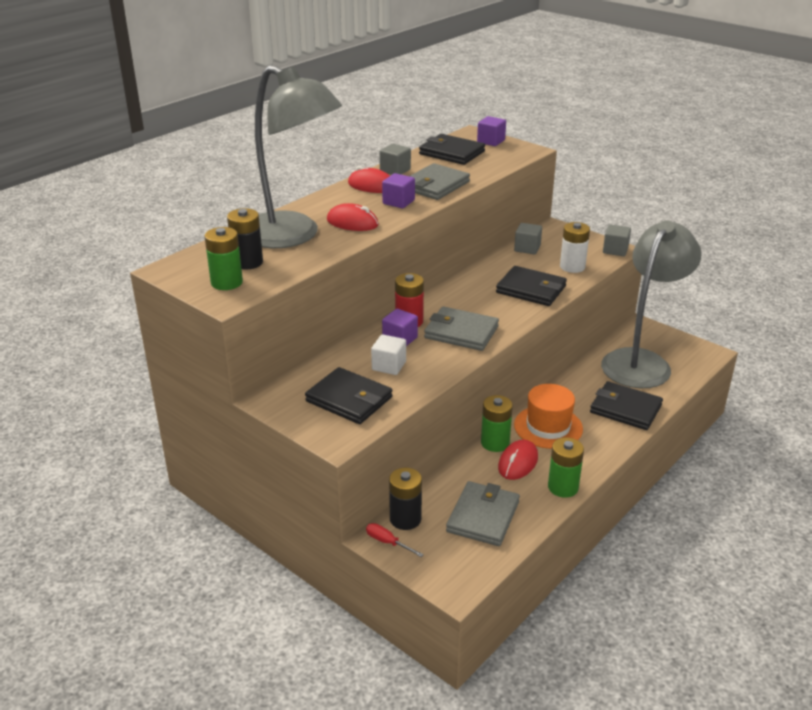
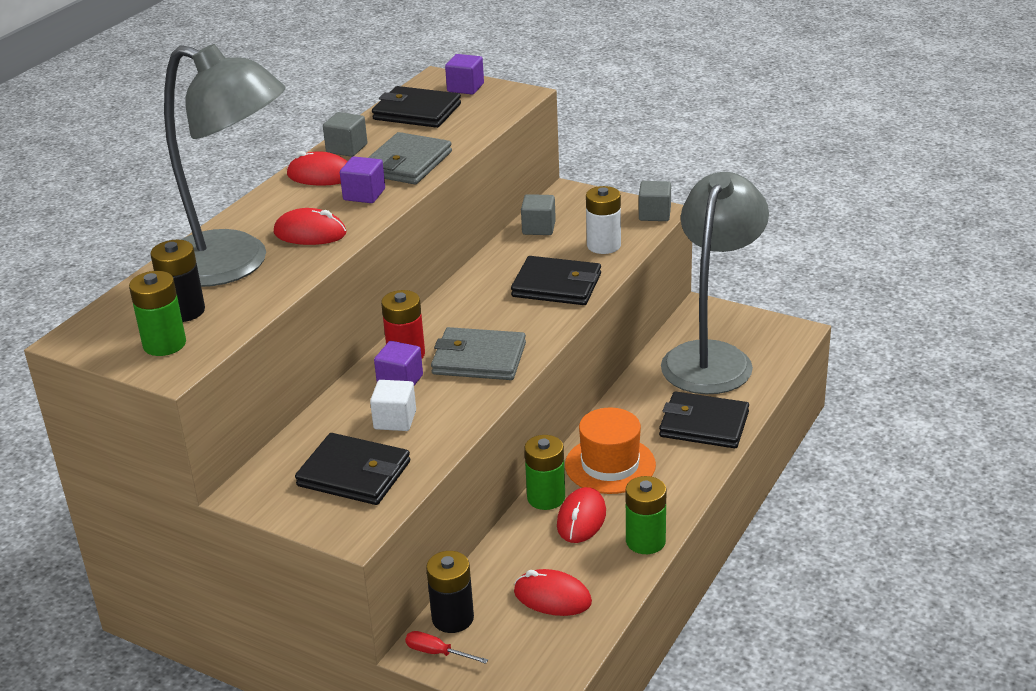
camera: 10 degrees left, 0 degrees up
grey wallet [446,481,520,546] -> red mouse [514,569,592,616]

